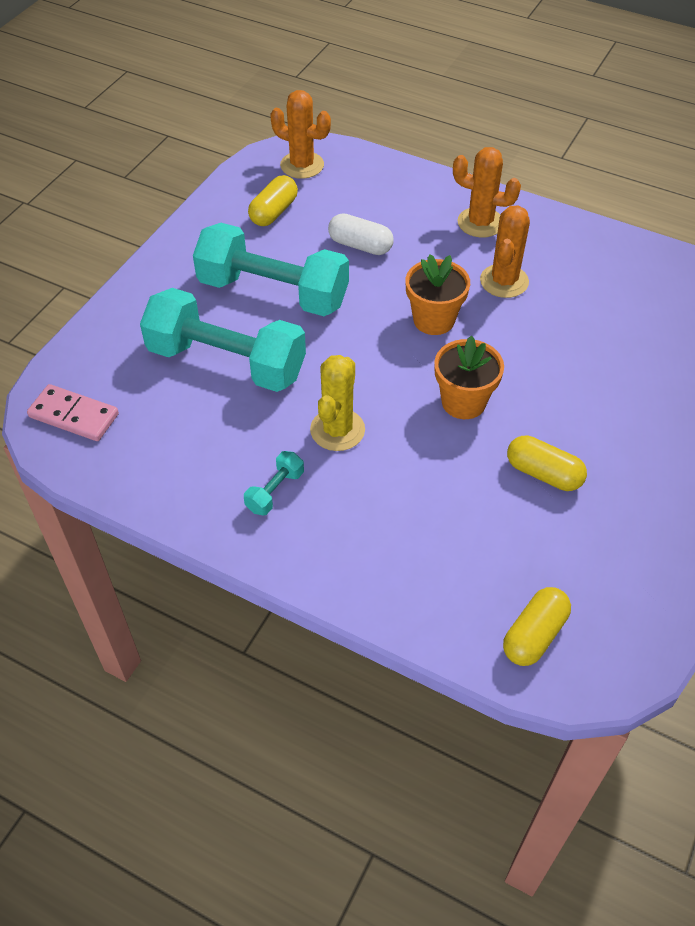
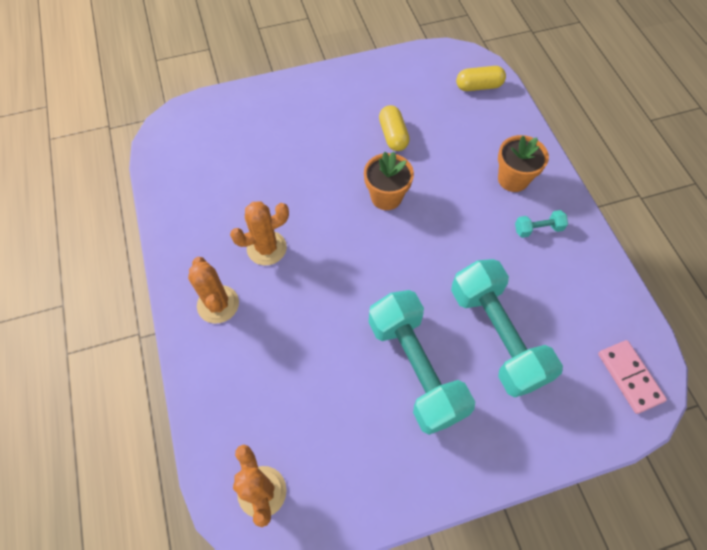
camera: 135 degrees left, 10 degrees up
yellow capsule [248,175,298,226] -> none
yellow cactus [310,355,365,451] -> none
white capsule [328,213,394,255] -> none
orange flower pot [406,254,470,335] -> orange flower pot moved to [498,135,549,192]

